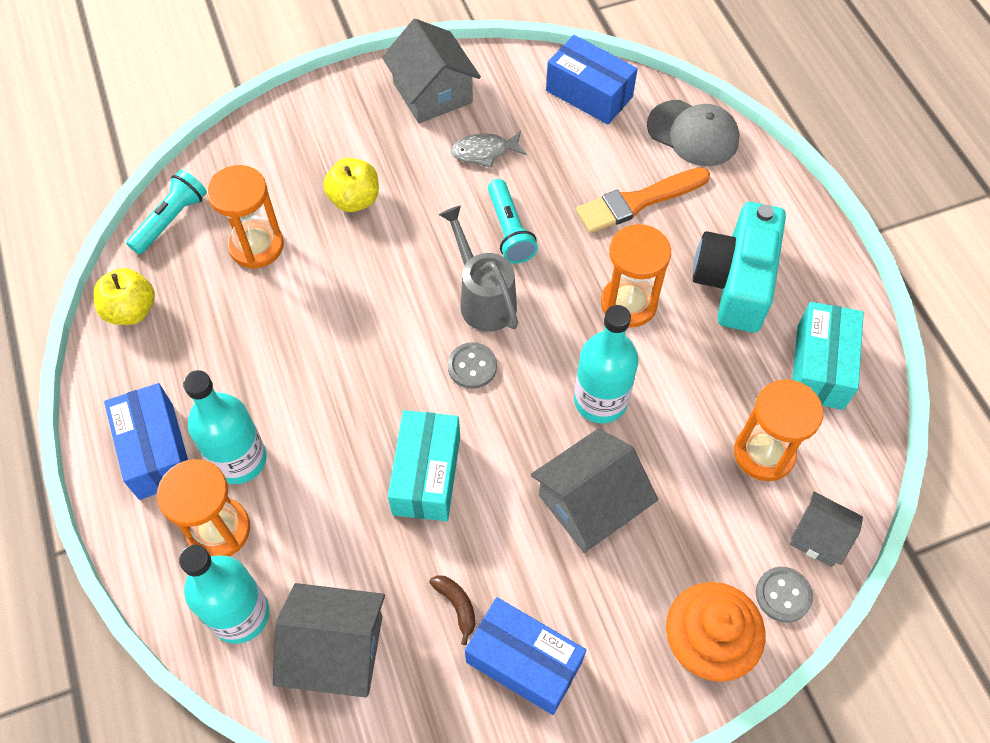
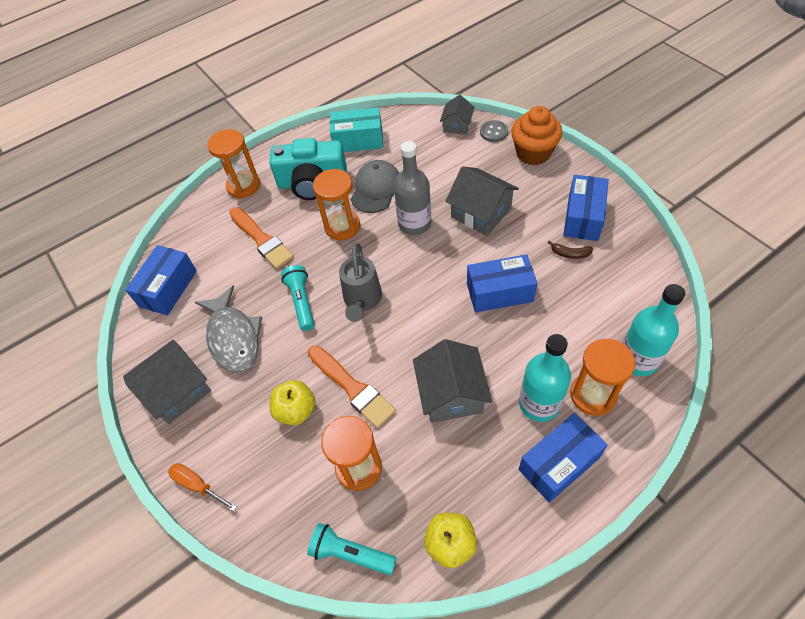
camera: 100 degrees left, 5 degrees down
grey house [273,583,385,698] -> grey house moved to [413,339,492,423]
turquoise box [388,410,460,521] -> blue box [467,254,538,313]
brown banana [429,575,475,645] -> brown banana turned 120 degrees counterclockwise [548,240,593,259]
grey watering can [439,205,518,332] -> grey watering can turned 45 degrees counterclockwise [339,243,382,322]
grey button [448,342,497,389] -> none
grey fish [450,131,527,168] -> grey fish [195,285,262,373], size x1.79
turquoise flashlight [488,179,538,264] -> turquoise flashlight turned 75 degrees counterclockwise [281,265,314,331]
turquoise bottle [574,305,639,424] -> grey bottle [394,141,431,235]
grey cap [647,100,740,166] -> grey cap moved to [351,160,399,213]
orange hourglass [734,379,823,481] -> orange hourglass moved to [208,129,260,198]
none -> orange screwdriver [168,463,237,512]
none -> orange brush [308,345,396,428]

